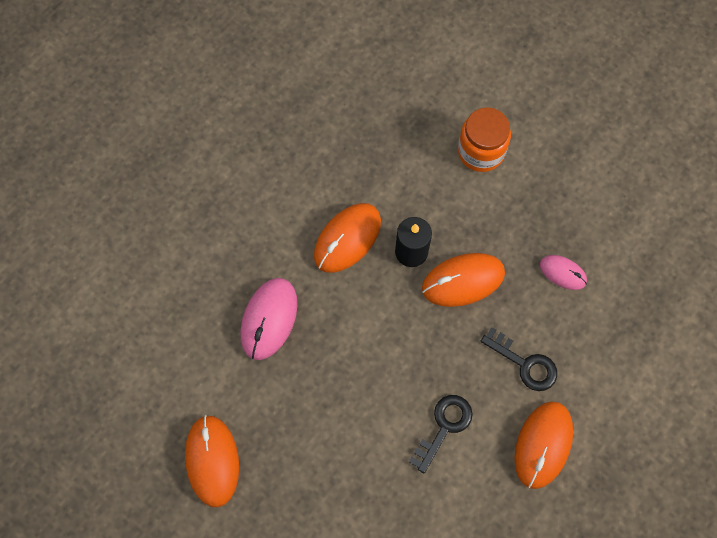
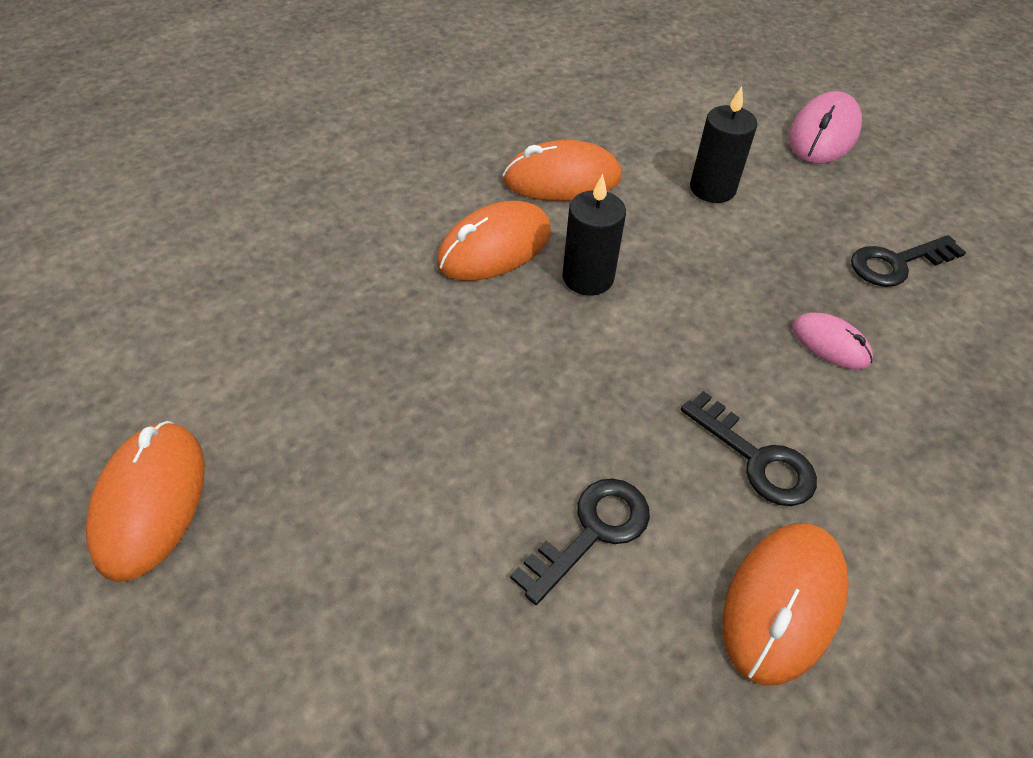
camera: 10 degrees right, 20 degrees down
pink mouse [240,278,297,360] -> pink mouse moved to [789,91,862,164]
orange mouse [422,253,505,307] -> orange mouse moved to [503,140,622,201]
orange jar [458,107,511,172] -> black candle [690,86,757,203]
none -> black key [851,235,966,287]

